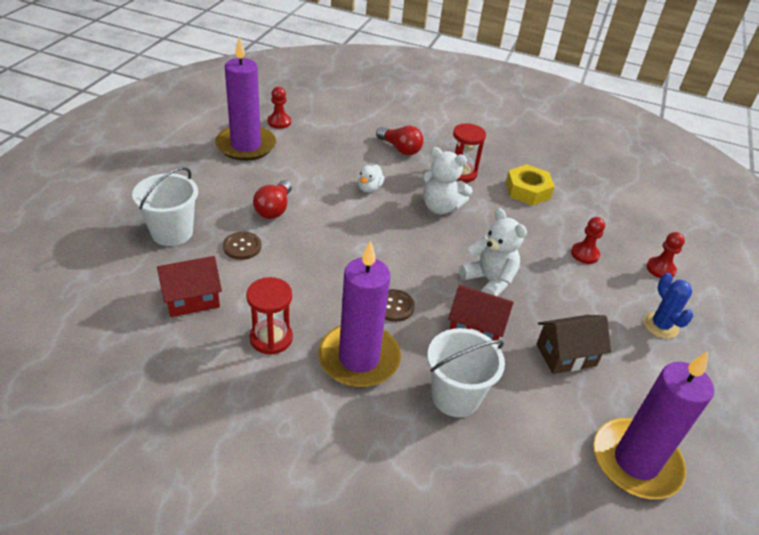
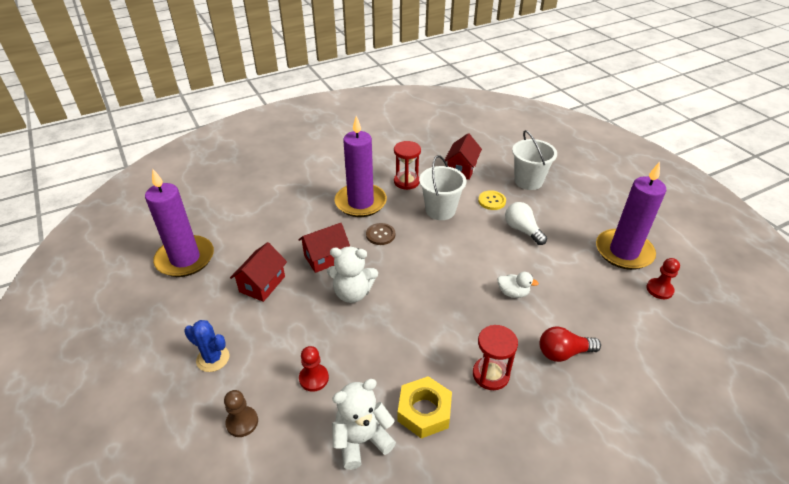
camera: 135 degrees right, 0 degrees up
brown button [223,232,261,260] -> yellow button [478,190,506,210]
red light bulb [253,180,292,219] -> white light bulb [505,202,547,245]
white duck [357,164,385,192] -> white duck turned 135 degrees clockwise [497,272,539,298]
white teddy bear [421,147,473,214] -> white teddy bear moved to [332,379,396,470]
white bucket [427,328,505,417] -> white bucket moved to [419,155,466,220]
brown house [536,315,611,374] -> red house [230,242,287,302]
red pawn [646,232,685,278] -> brown pawn [224,390,258,437]

